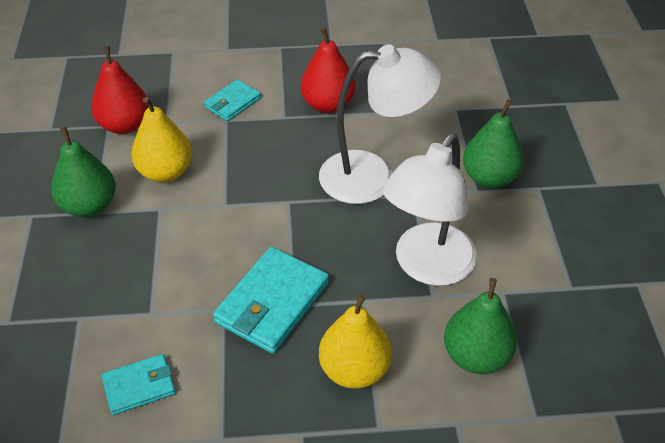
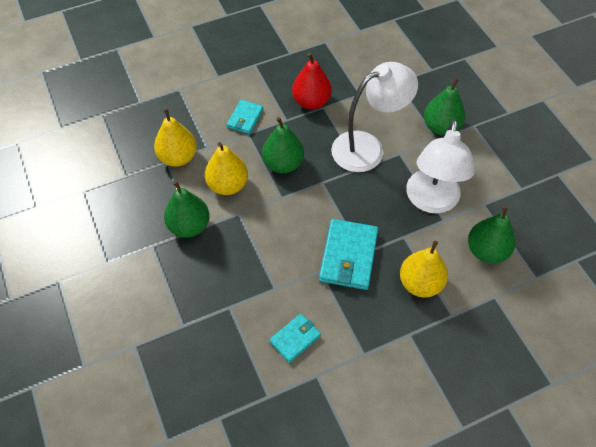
camera: 20 degrees left, 10 degrees up
red pear [91,46,149,134] -> yellow pear [154,108,197,167]
none -> green pear [262,117,304,173]

